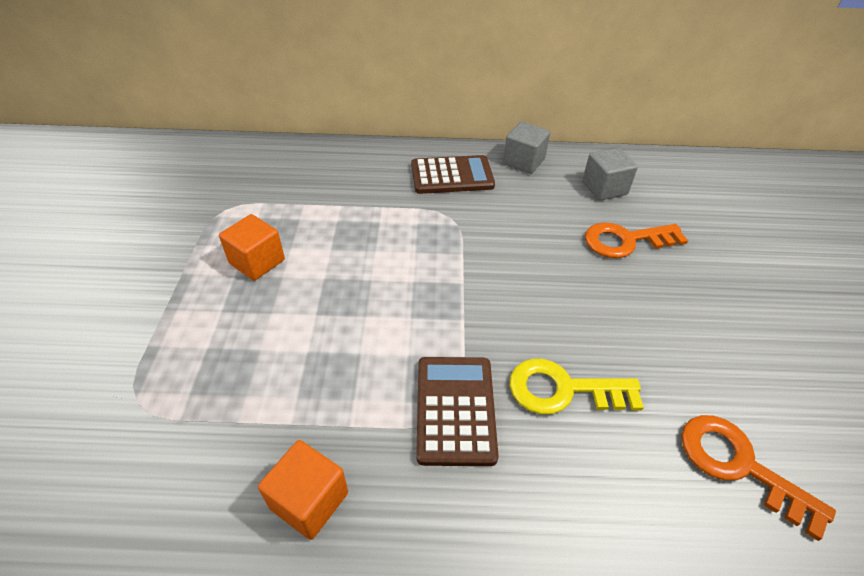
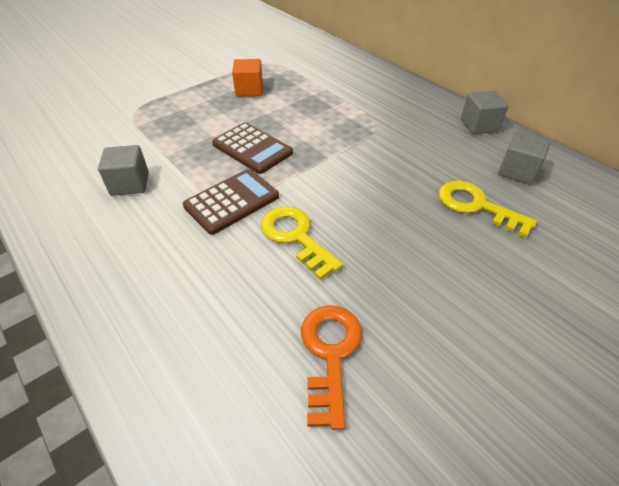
camera: 50 degrees right, 0 degrees up
orange cube [258,440,348,540] -> grey cube [98,145,149,196]
brown calculator [411,155,495,194] -> brown calculator moved to [212,122,293,174]
orange key [585,222,688,258] -> yellow key [438,181,537,238]

